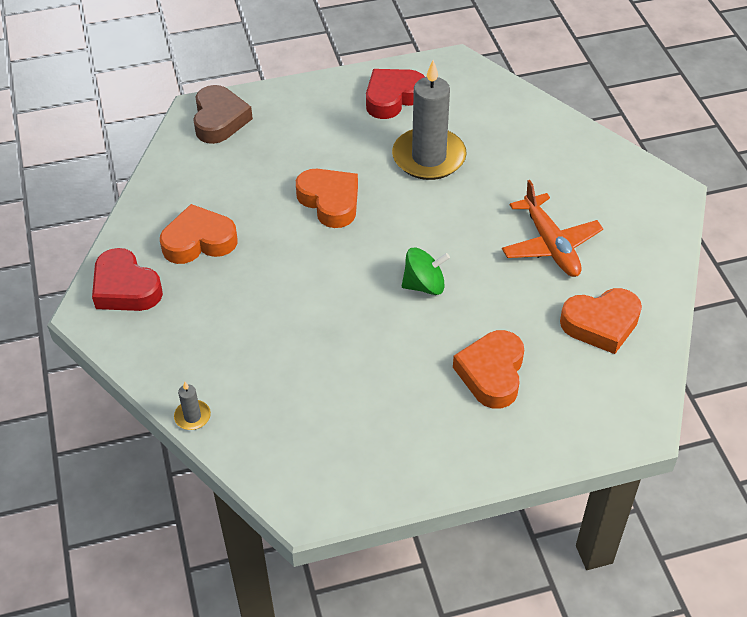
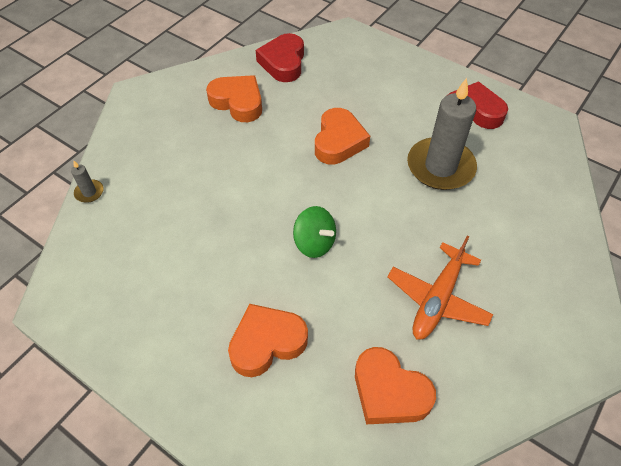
camera: 50 degrees right, 5 degrees up
red heart [92,248,163,311] -> red heart moved to [256,33,304,82]
brown heart [193,85,253,144] -> none

